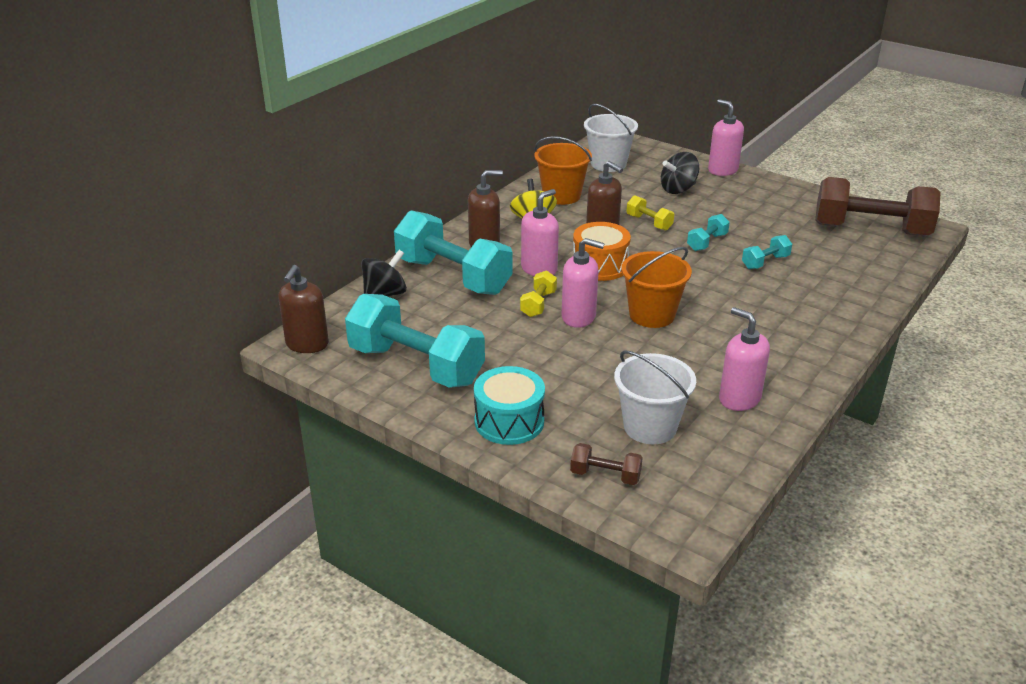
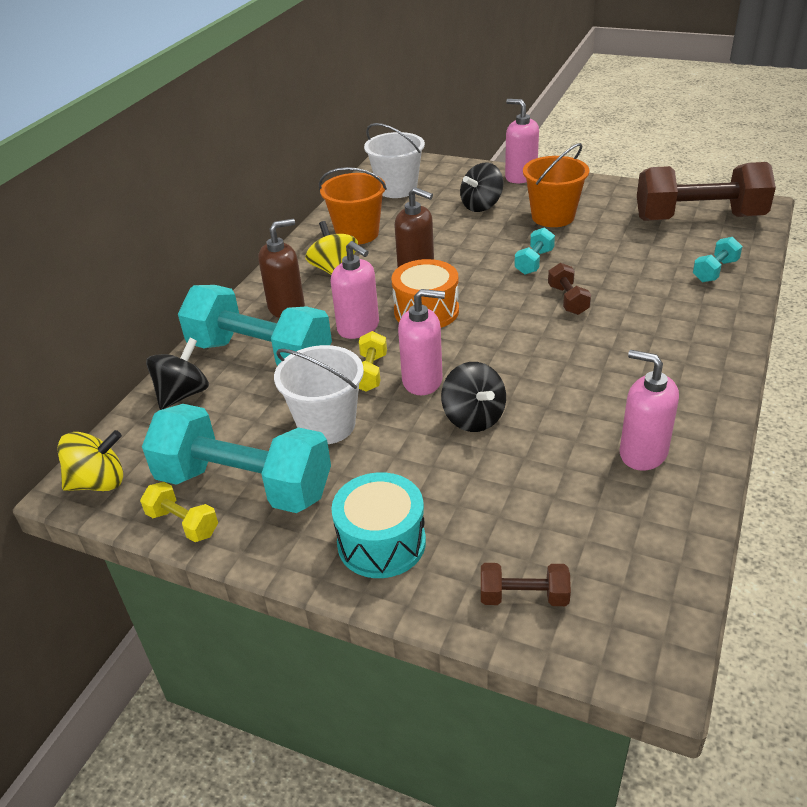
camera: 10 degrees left, 5 degrees up
brown soap dispenser [278,265,329,353] -> yellow spinning top [57,430,123,491]
pink soap dispenser [521,189,559,276] -> pink soap dispenser turned 105 degrees clockwise [331,241,379,339]
white bucket [614,351,696,444] -> white bucket moved to [274,345,364,444]
orange bucket [621,247,692,328] -> orange bucket moved to [523,143,589,227]
yellow dumbbell [626,195,674,231] -> yellow dumbbell moved to [140,482,218,542]
turquoise dumbbell [742,235,792,269] -> turquoise dumbbell moved to [693,237,743,282]
none -> black spinning top [441,362,506,432]
none -> brown dumbbell [548,263,591,315]

